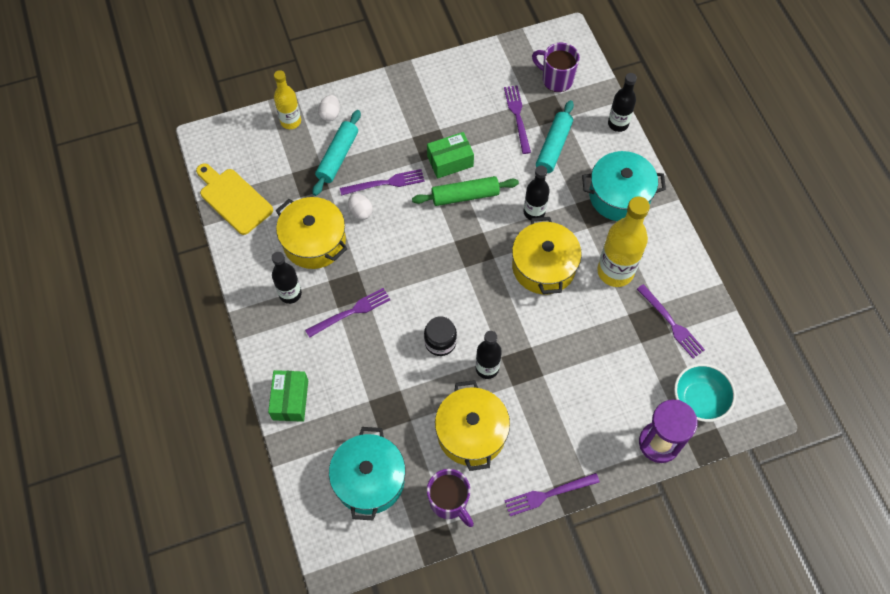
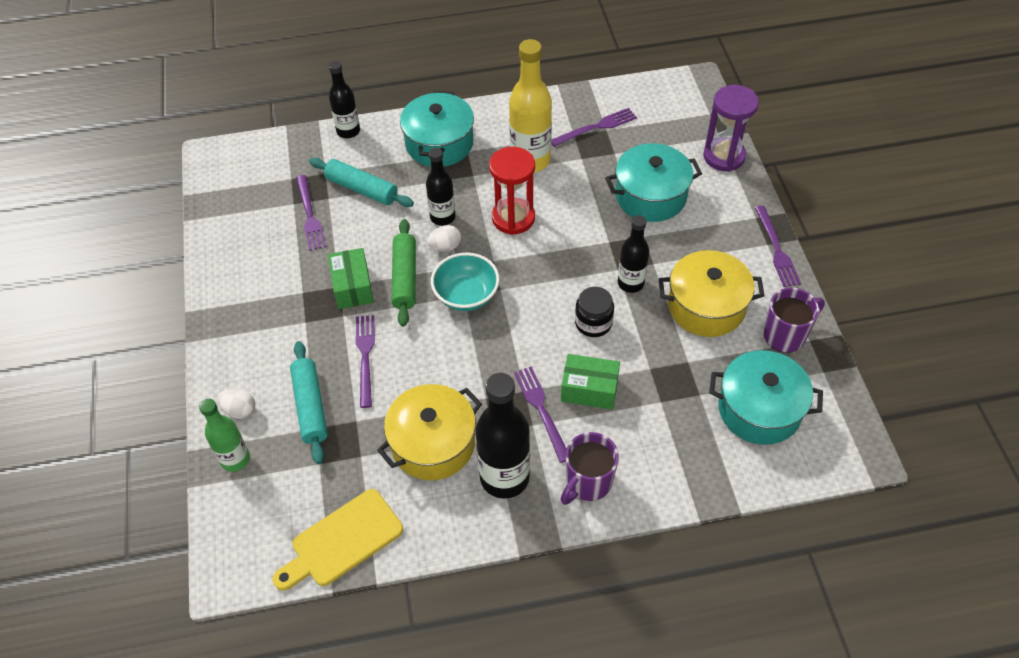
camera: 80 degrees left, 10 degrees down
green box [268,370,308,422] -> green box moved to [561,354,620,410]
black bottle [272,252,302,304] -> black bottle [475,373,530,499], size x1.64
yellow bottle [274,70,301,129] -> green bottle [199,399,250,472]
turquoise rolling pin [313,110,361,196] -> turquoise rolling pin turned 45 degrees clockwise [290,341,328,464]
white egg [348,193,373,220] -> white egg moved to [427,225,461,252]
purple fork [504,85,531,154] -> purple fork turned 105 degrees counterclockwise [296,175,326,251]
yellow pot [512,217,582,294] -> red hourglass [489,147,535,235]
purple mug [532,43,580,92] -> purple mug moved to [561,432,619,505]
turquoise bowl [674,364,736,422] -> turquoise bowl moved to [431,252,500,311]
none -> turquoise pot [605,143,702,222]

